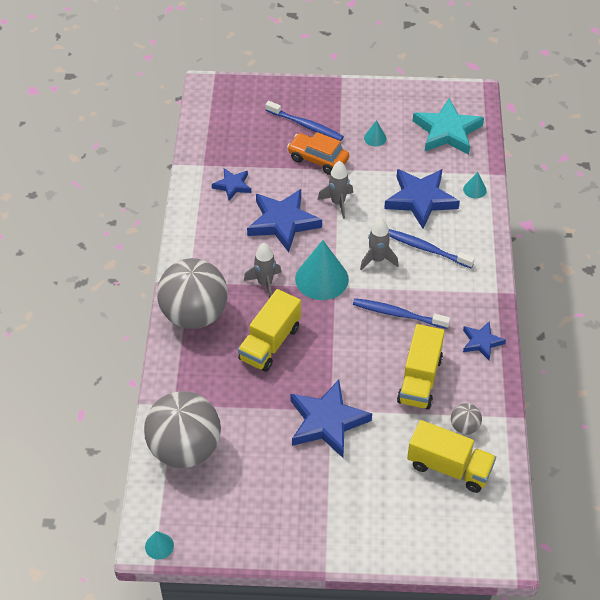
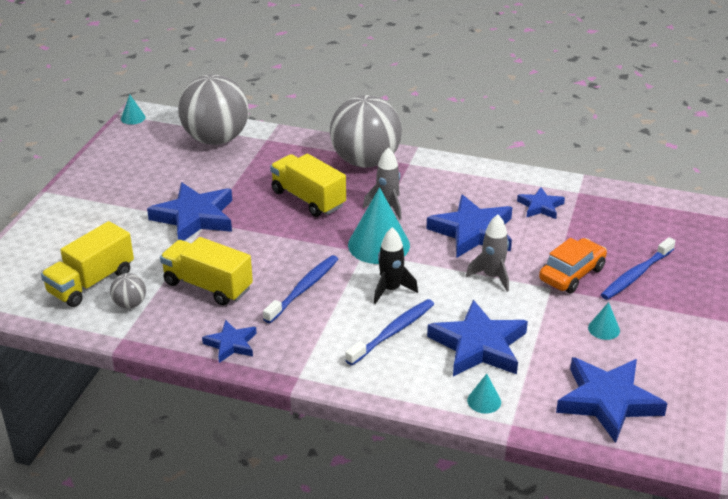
camera: 105 degrees right, 15 degrees down
grey rocket [360,218,399,270] -> black rocket [374,227,418,304]
turquoise star [413,98,484,154] -> blue star [556,357,668,443]

